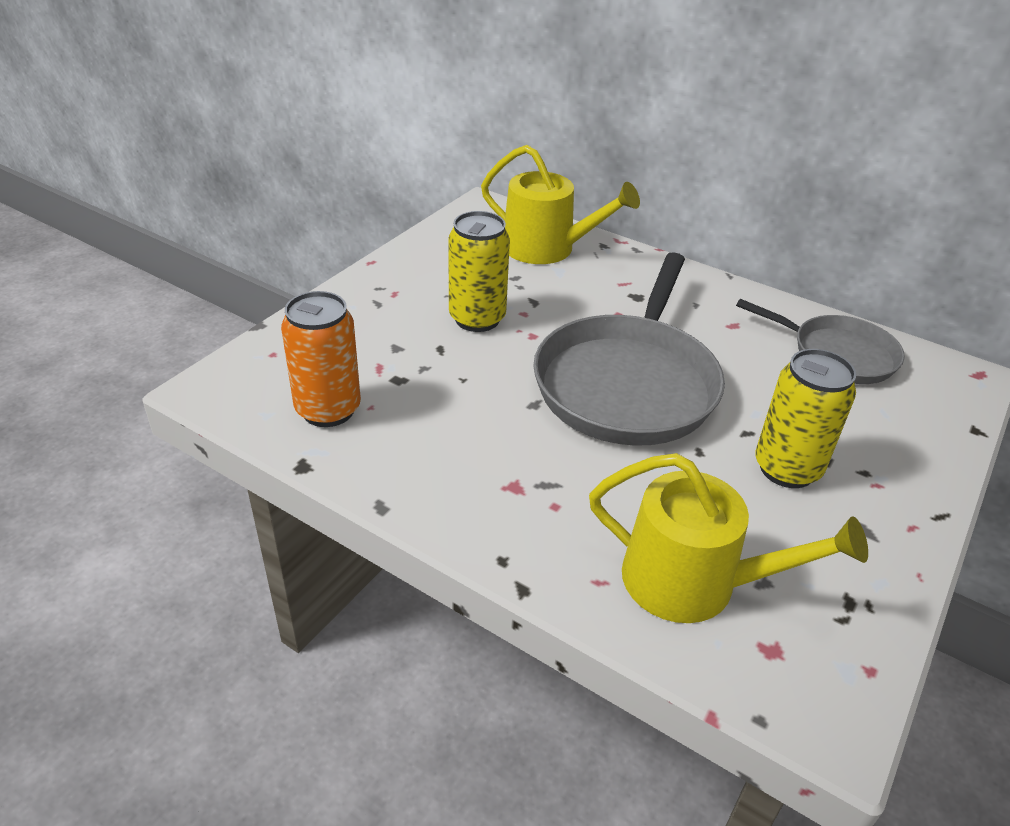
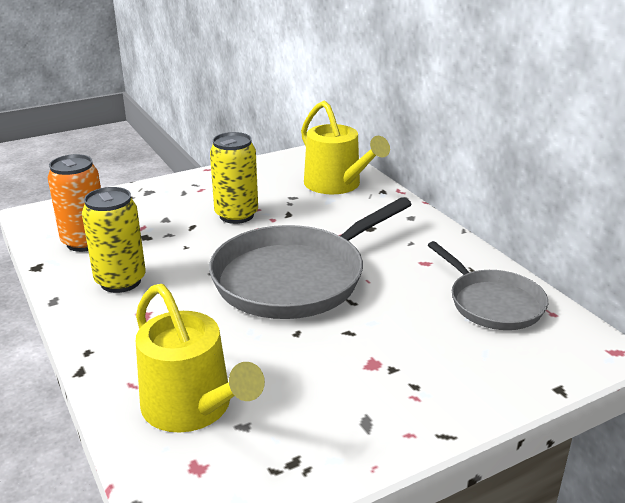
camera: 30 degrees right, 10 degrees down
yellow can [755,349,856,488] -> yellow can moved to [82,187,146,293]

